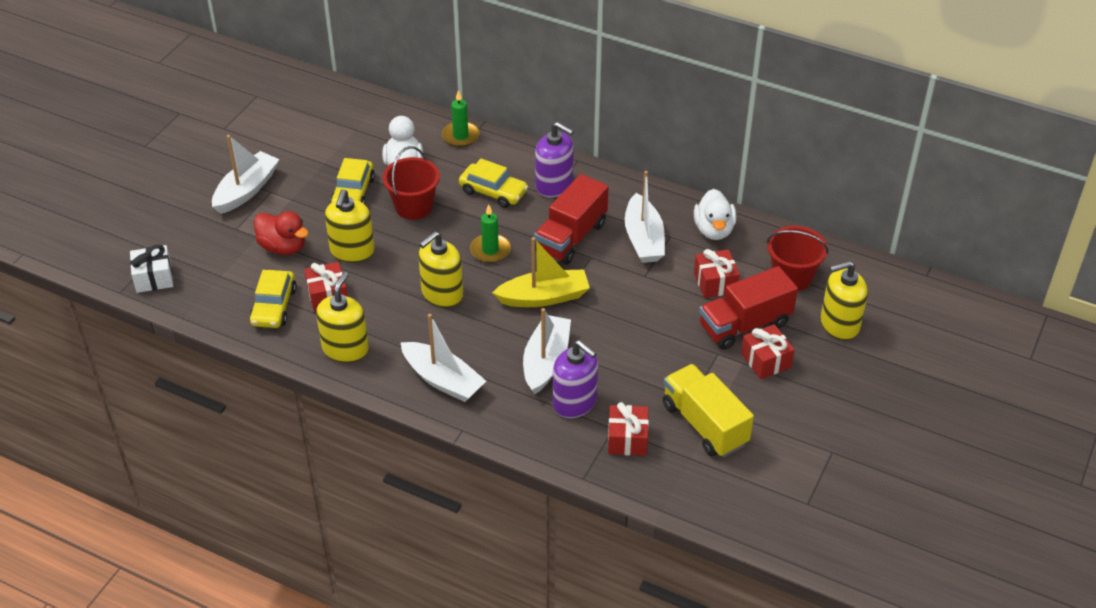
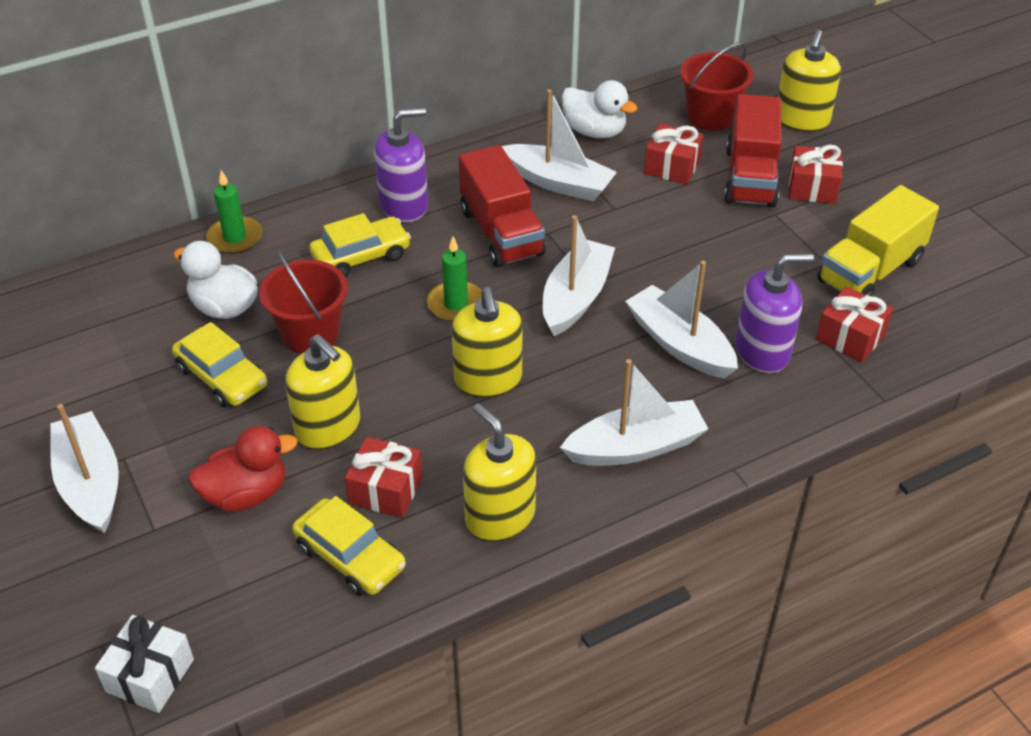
camera: 55 degrees left, 0 degrees up
yellow boat [492,237,590,307] -> white boat [543,215,615,336]
yellow truck [663,364,754,457] -> yellow truck turned 45 degrees counterclockwise [817,185,939,296]

